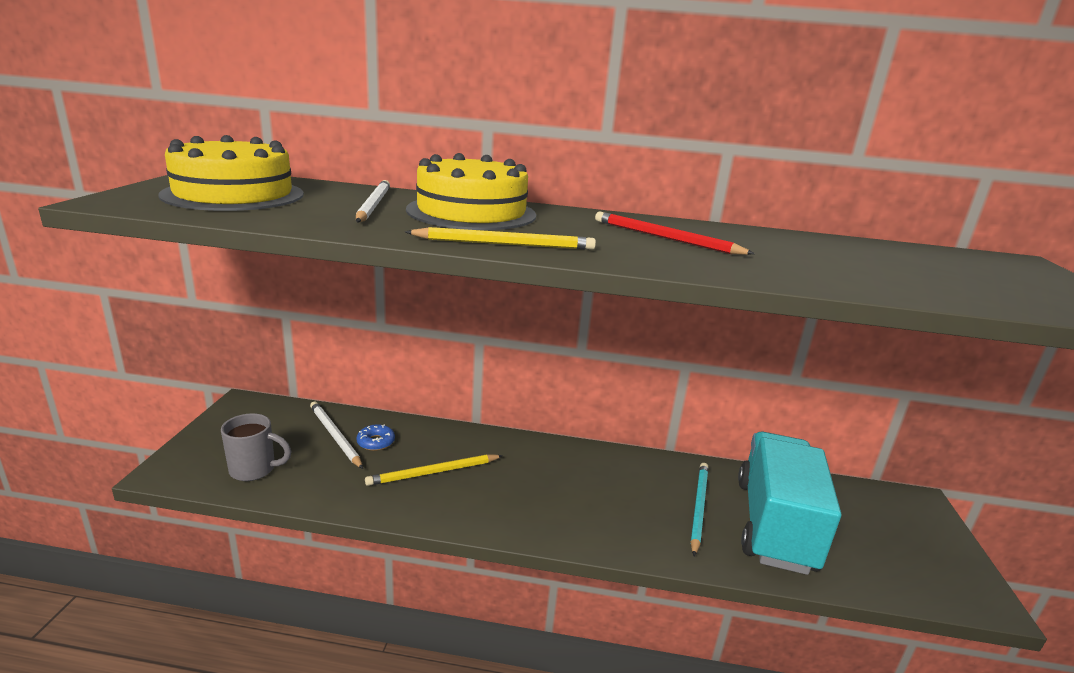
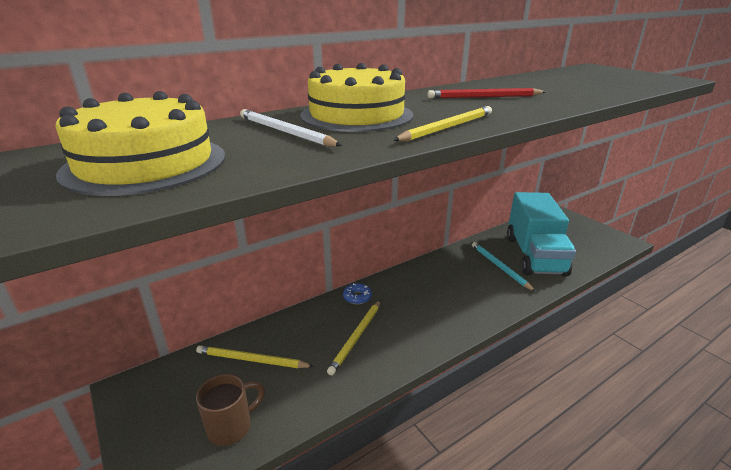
camera: 40 degrees left, 5 degrees up
grey mug [221,413,291,481] -> brown mug [196,374,265,446]
white pencil [310,402,363,469] -> yellow pencil [196,345,314,368]
blue donut [356,424,395,451] -> blue donut moved to [343,283,372,304]
turquoise truck [738,432,841,575] -> turquoise truck turned 150 degrees counterclockwise [507,192,576,277]

